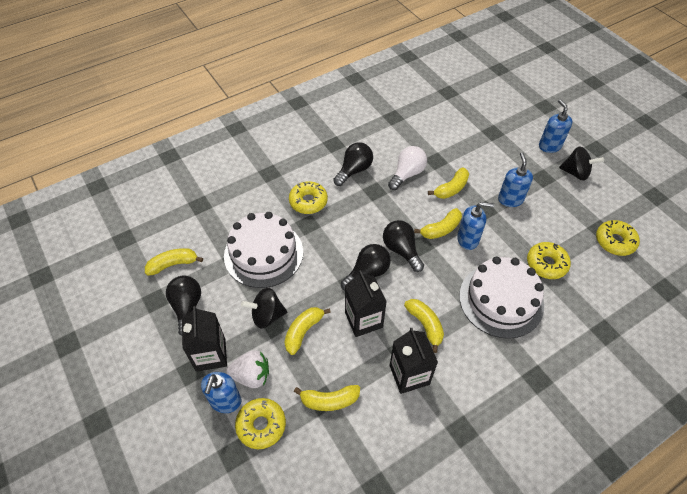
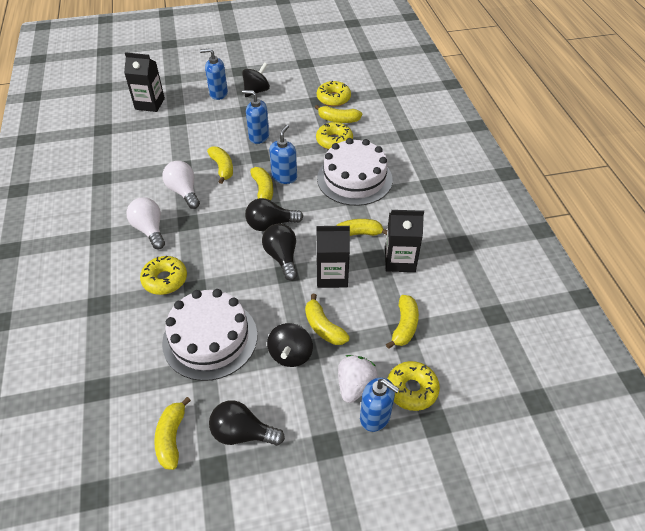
camera: 70 degrees left, 5 degrees down
black carton [182,306,227,372] -> black carton moved to [124,52,165,112]
black light bulb [333,142,373,186] -> white light bulb [127,197,165,249]
none -> yellow banana [315,105,362,123]

